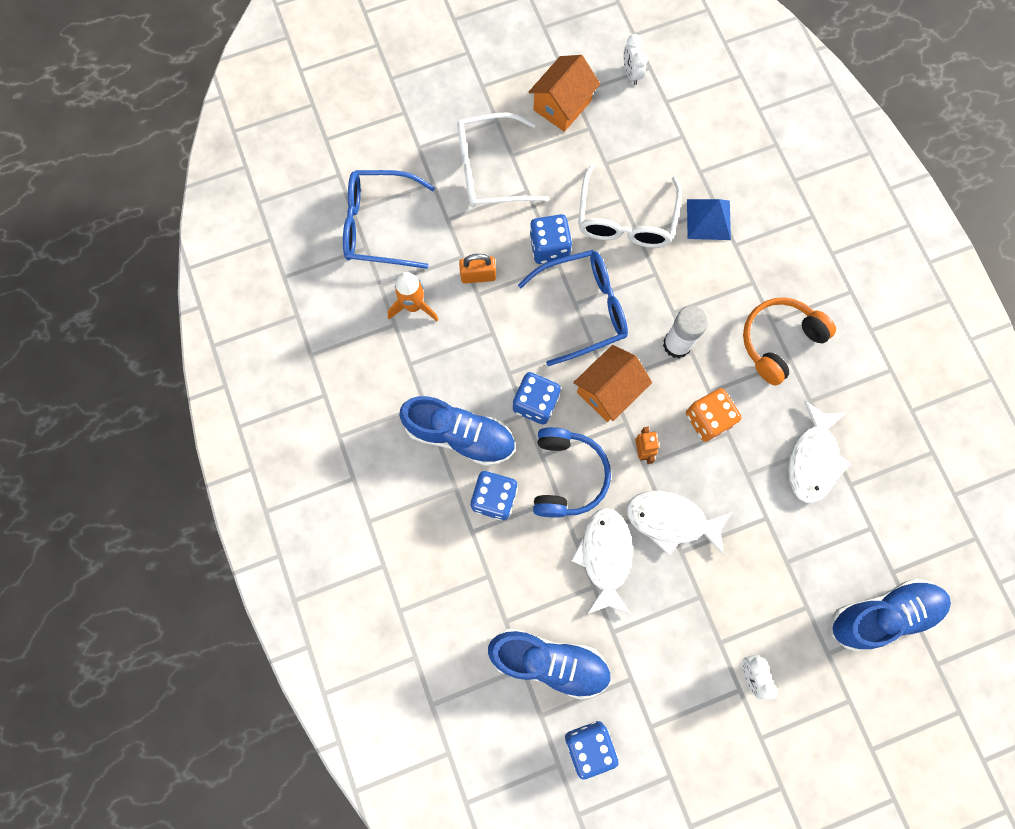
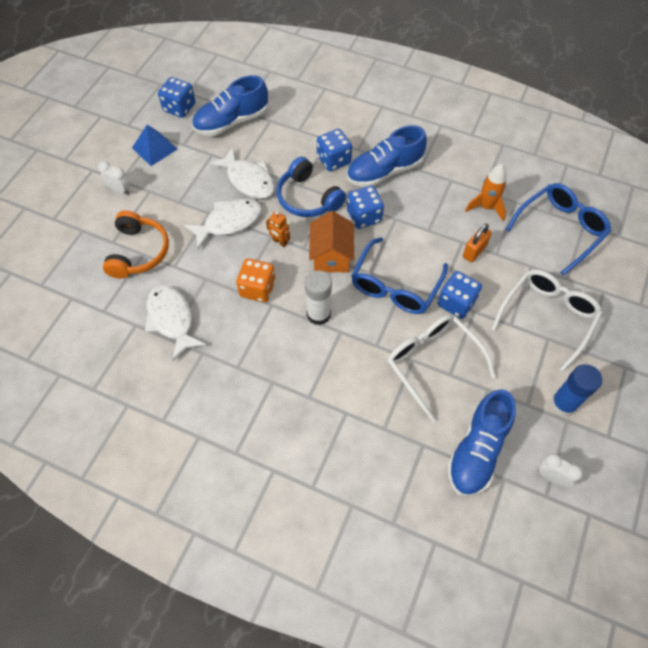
camera: 135 degrees right, 15 degrees down
orange house [529,55,600,132] -> blue glue stick [551,364,602,416]
blue pyramid [687,199,731,240] -> blue pyramid moved to [132,125,177,166]
orange headphones [743,297,836,385] -> orange headphones moved to [103,210,169,278]
blue shoe [831,579,951,651] -> blue shoe moved to [447,389,516,497]

